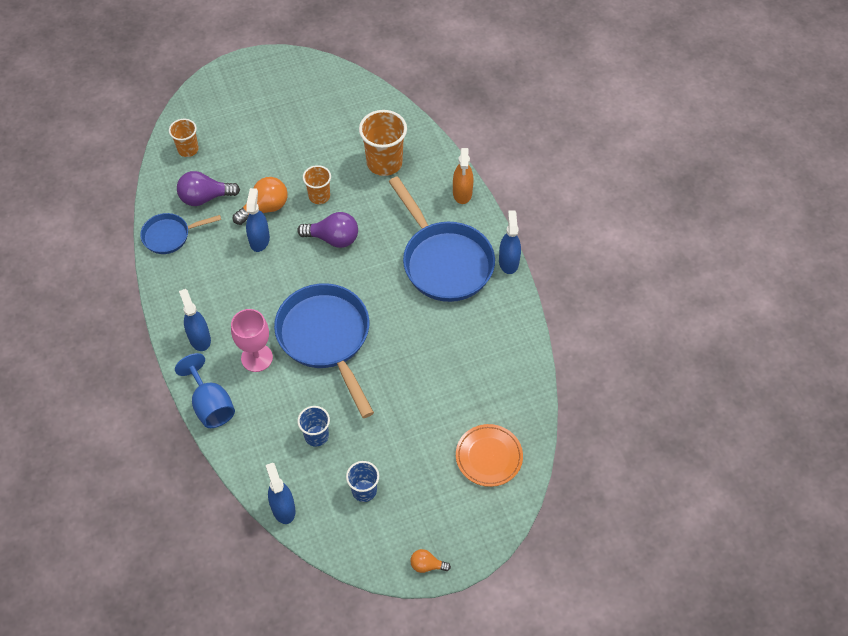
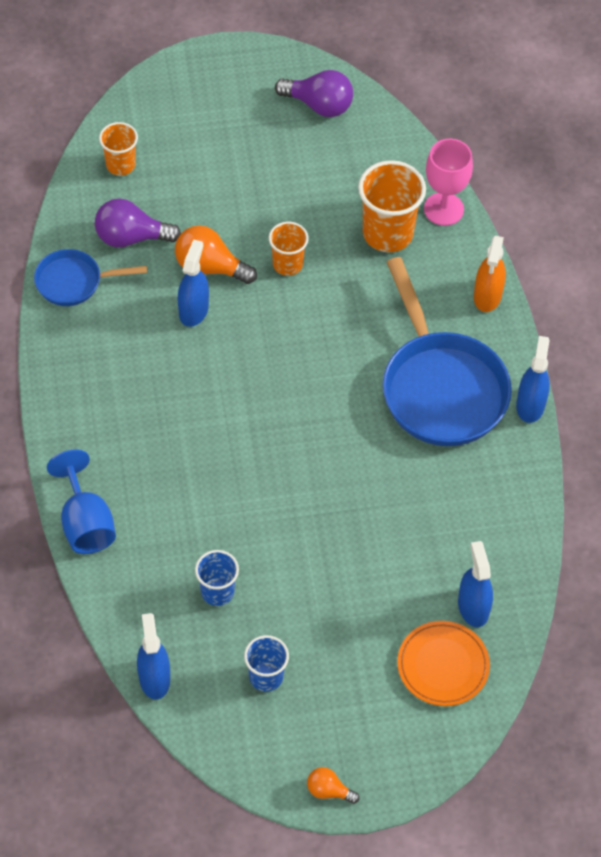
camera: 10 degrees right, 0 degrees up
blue spray bottle [179,289,211,351] -> blue spray bottle moved to [458,541,493,627]
pink goblet [231,309,273,372] -> pink goblet moved to [424,139,473,226]
orange light bulb [233,177,288,225] -> orange light bulb turned 135 degrees counterclockwise [175,225,257,284]
blue pan [274,283,374,418] -> none
purple light bulb [297,212,358,248] -> purple light bulb moved to [275,70,353,117]

